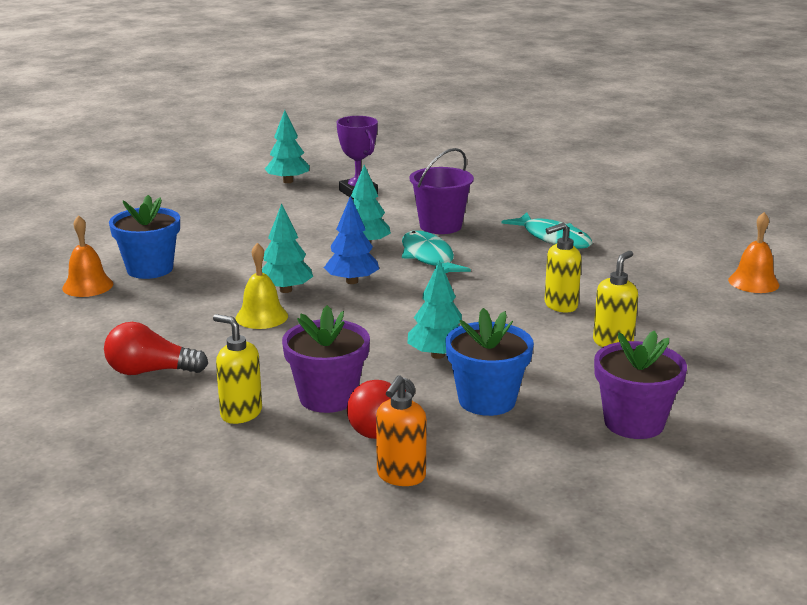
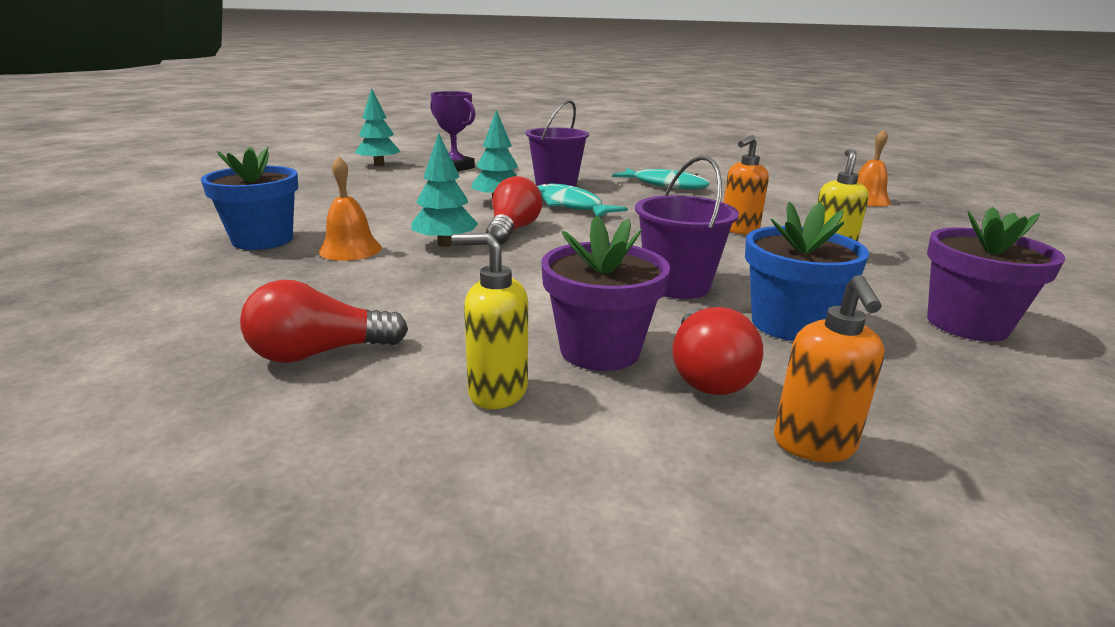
camera: 20 degrees left, 0 degrees up
orange bell [62,215,113,297] -> orange bell moved to [319,156,382,261]
yellow bell [235,243,288,329] -> none
blue tree [324,196,379,284] -> red light bulb [486,176,542,245]
turquoise tree [407,260,462,359] -> purple bucket [635,156,739,299]
yellow soap dispenser [545,223,582,313] -> orange soap dispenser [724,135,769,235]

